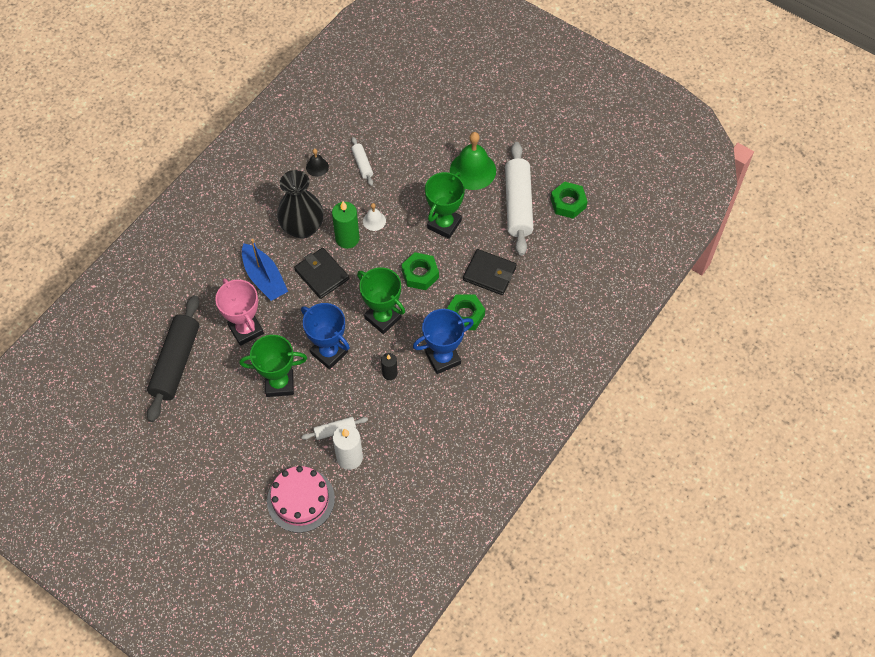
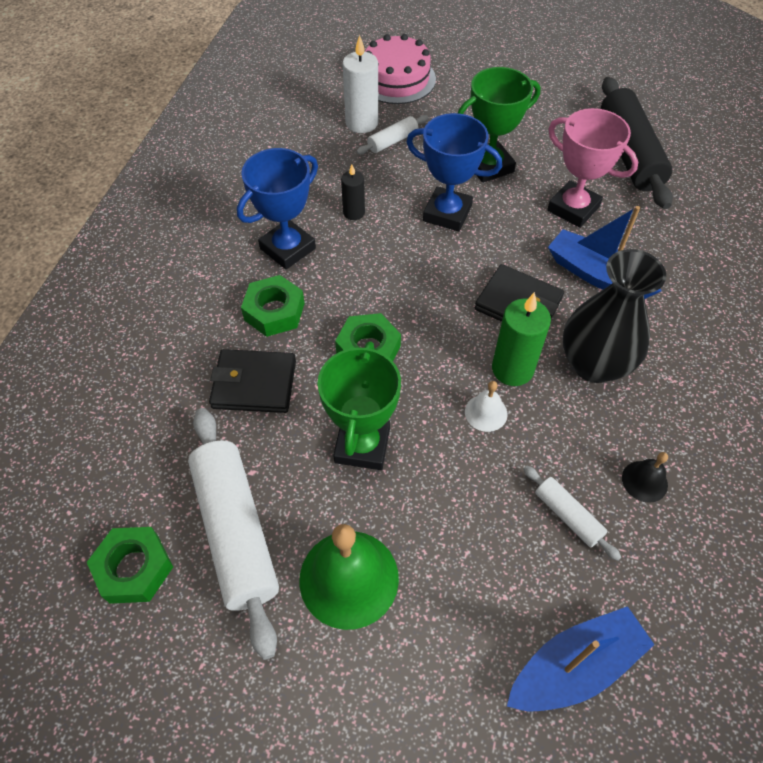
camera: 160 degrees right, 5 degrees down
green trophy [357,267,405,334] -> none
none -> blue boat [507,606,655,711]

